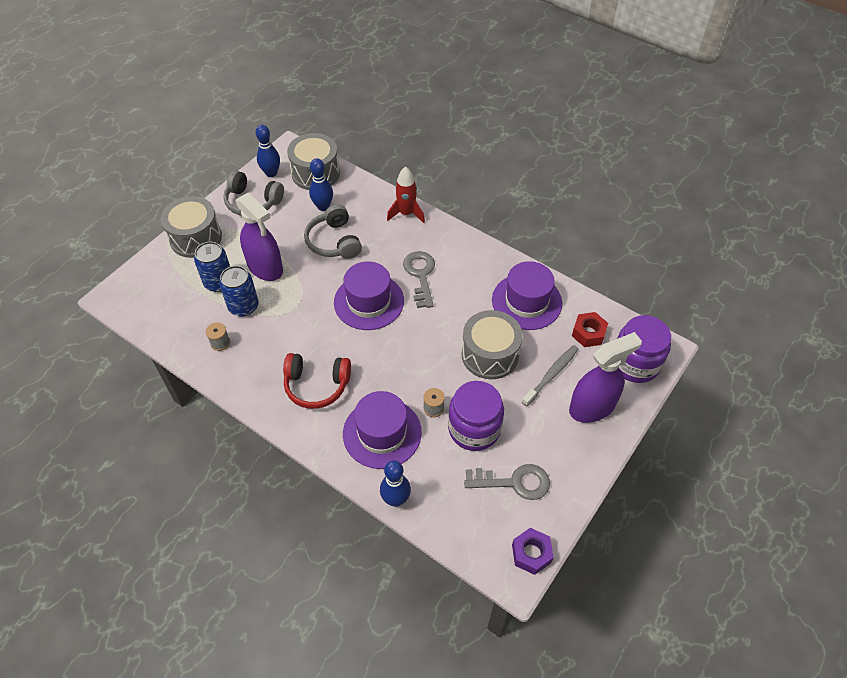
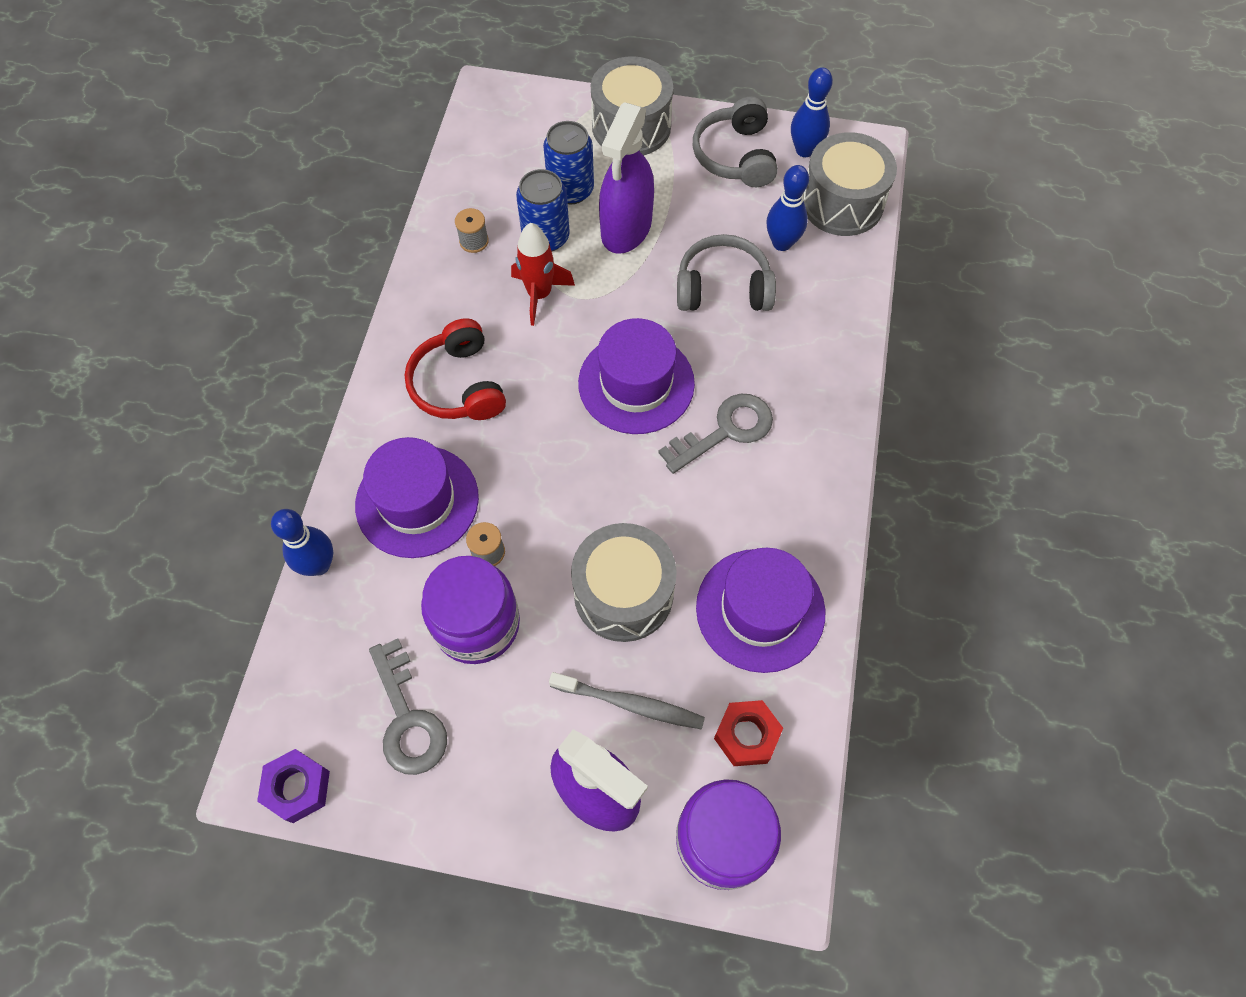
camera: 65 degrees right, 10 degrees up
grey headphones [304,204,362,259] -> grey headphones turned 45 degrees clockwise [677,234,776,311]
red rocket [387,167,425,223] -> red rocket moved to [511,223,575,326]

